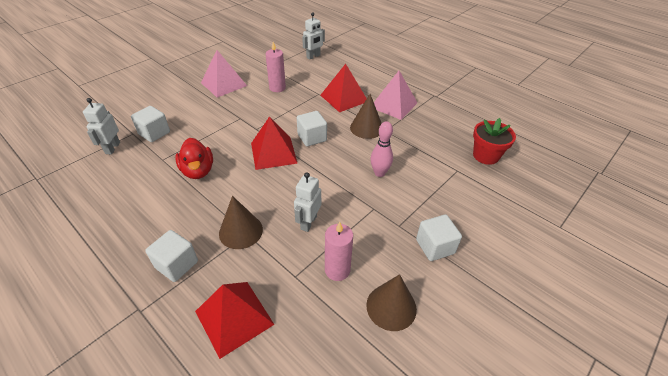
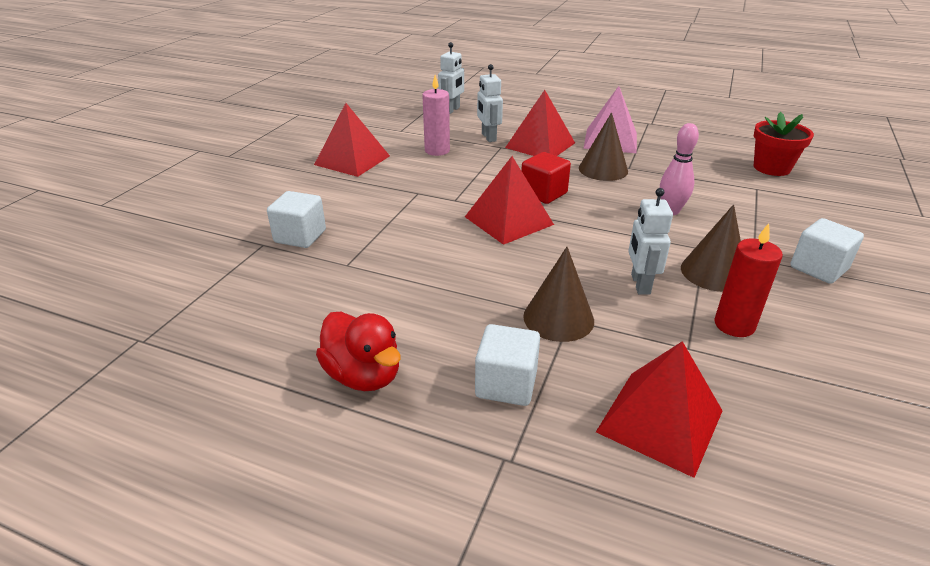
camera: 20 degrees left, 10 degrees down
white robot [83,98,120,154] -> white robot moved to [477,64,503,142]
red duck [175,138,213,179] -> red duck moved to [316,312,401,391]
pink pyramid [201,50,247,98] -> red pyramid [314,103,390,177]
white cube [297,111,327,146] -> red cube [521,152,571,204]
pink candle [325,222,353,281] -> red candle [714,223,783,337]
brown cone [366,274,417,331] -> brown cone moved to [681,204,741,292]

